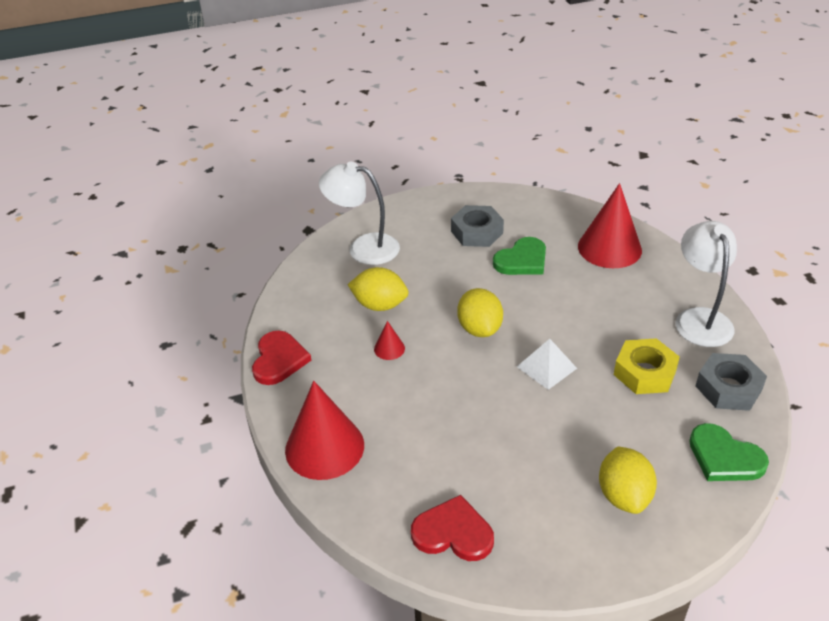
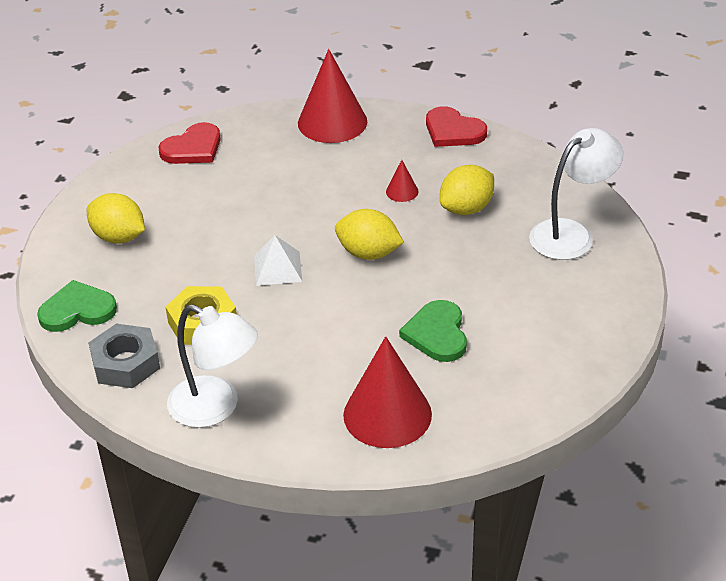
camera: 125 degrees right, 0 degrees up
grey nut [451,205,504,247] -> none

